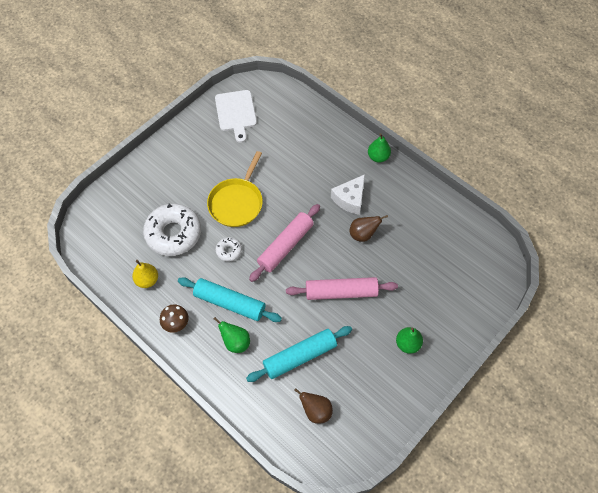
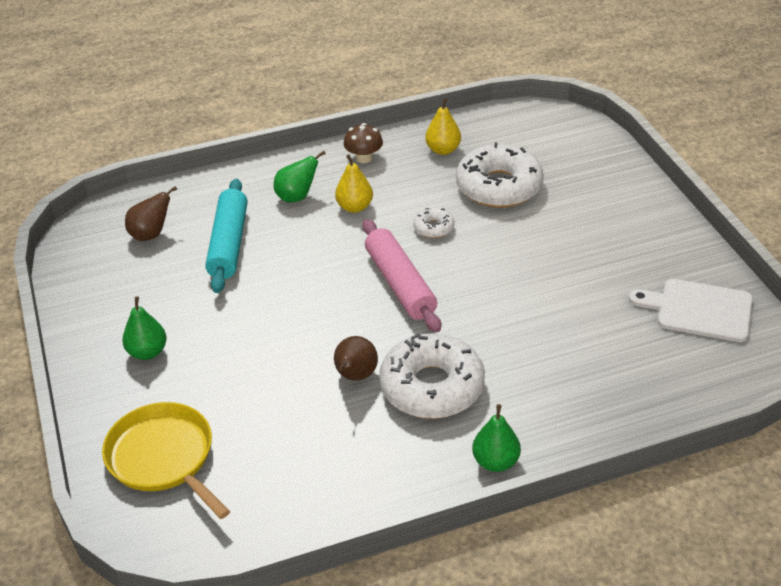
camera: 120 degrees right, 20 degrees down
turquoise rolling pin [178,277,282,322] -> yellow pear [335,154,373,213]
yellow pan [207,151,263,227] -> yellow pan moved to [102,402,230,519]
pink rolling pin [286,277,398,300] -> none
white cheese [331,174,365,215] -> white donut [379,333,485,419]

